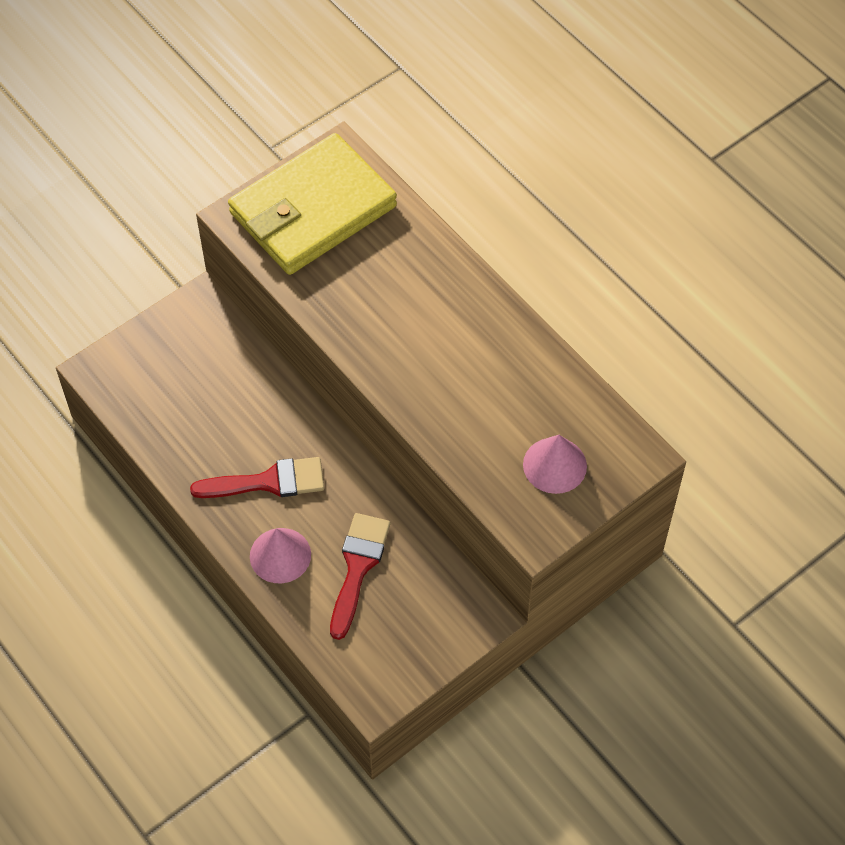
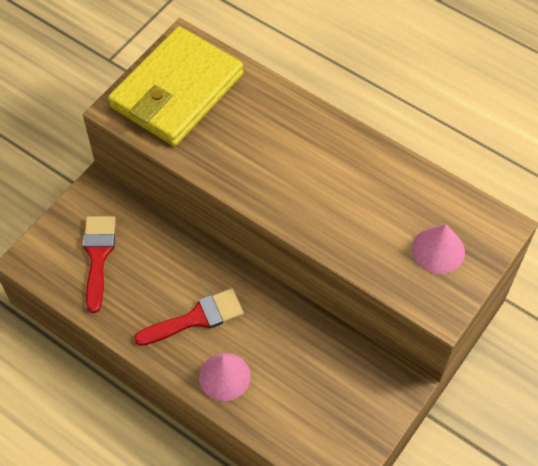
camera: 15 degrees left, 0 degrees up
red brush [330,513,390,640] -> red brush moved to [83,216,116,313]

